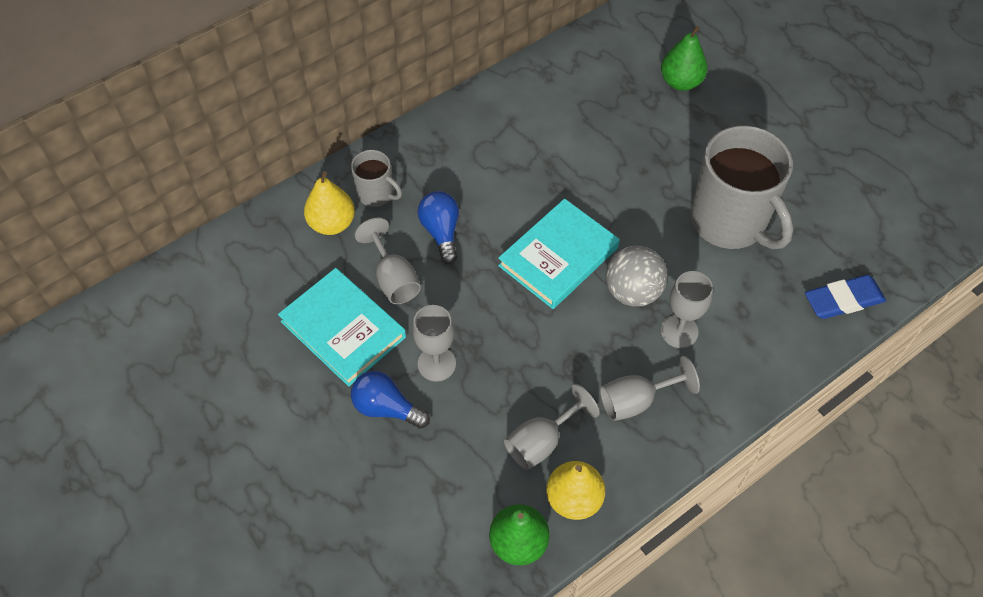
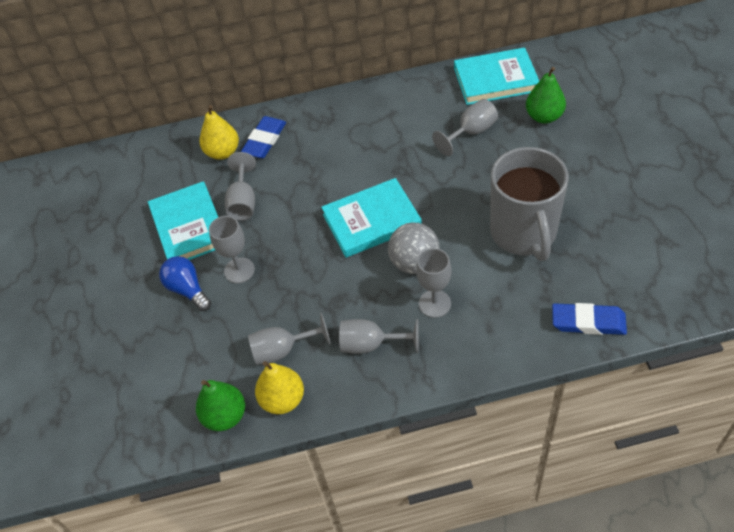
camera: 30 degrees right, 5 degrees down
grey mug [351,150,402,207] -> blue eraser [241,116,286,158]
blue light bulb [417,191,459,264] -> none
none -> grey goblet [432,99,498,156]
none -> turquoise book [454,47,539,105]

